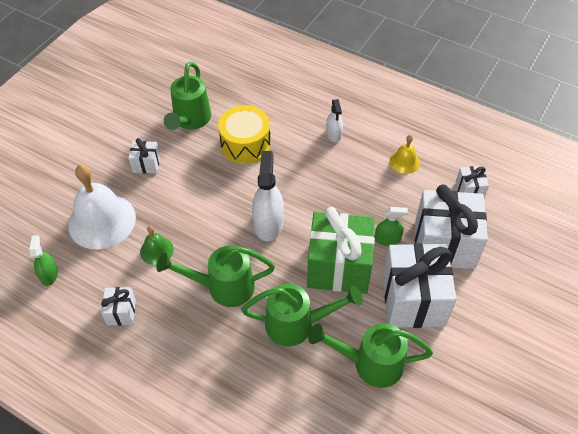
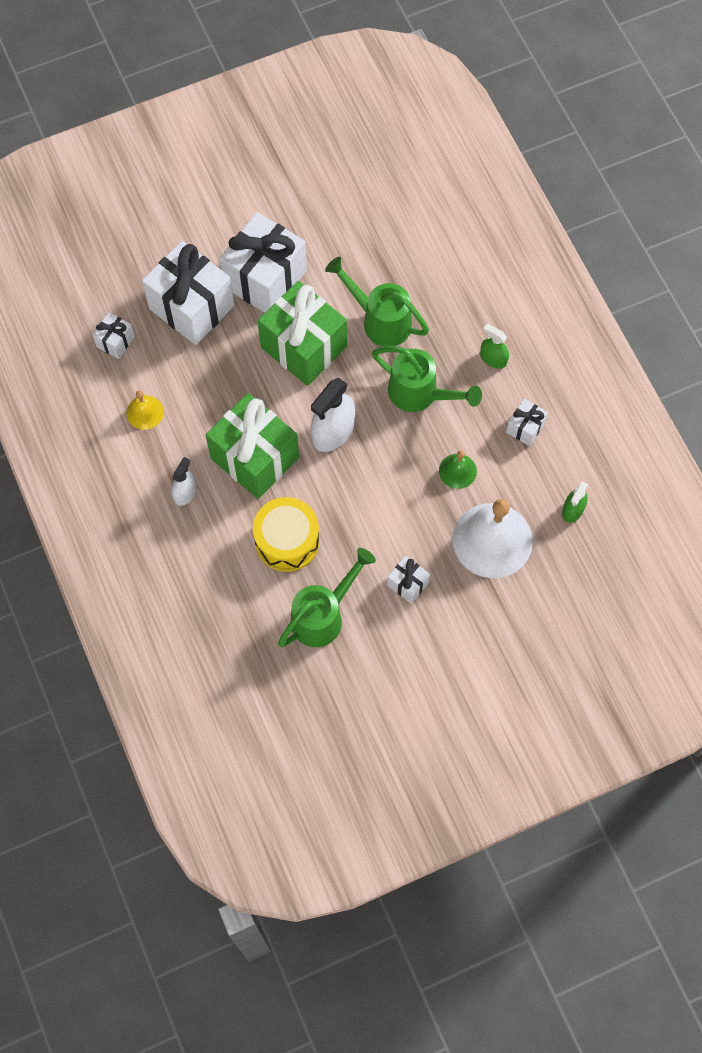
camera: 145 degrees left, 15 degrees up
green watering can [308,323,433,388] -> none
green spray bottle [375,207,408,246] -> green spray bottle moved to [480,324,509,369]
none -> green gift [206,393,299,499]

